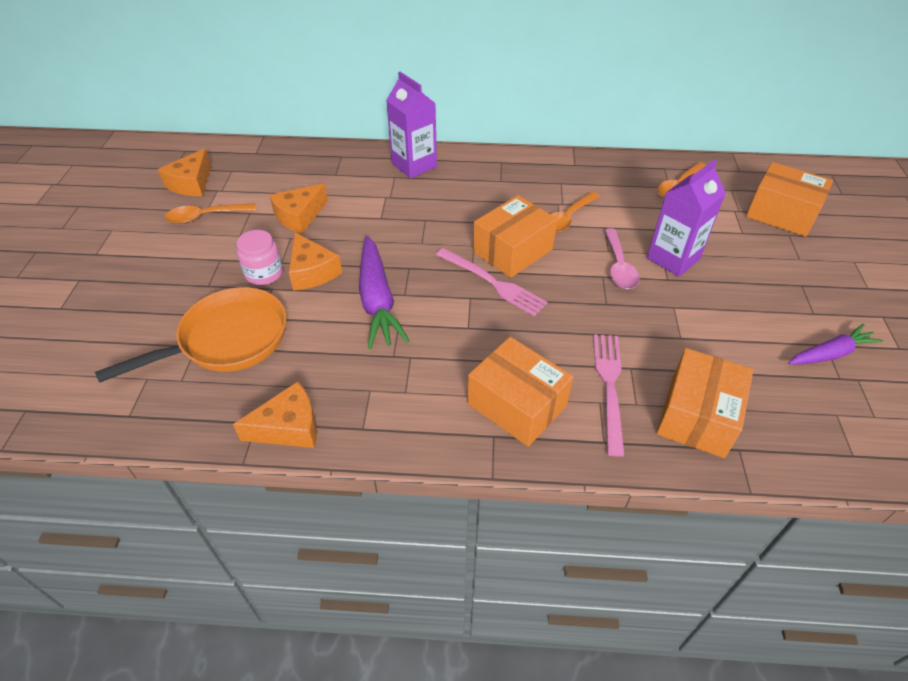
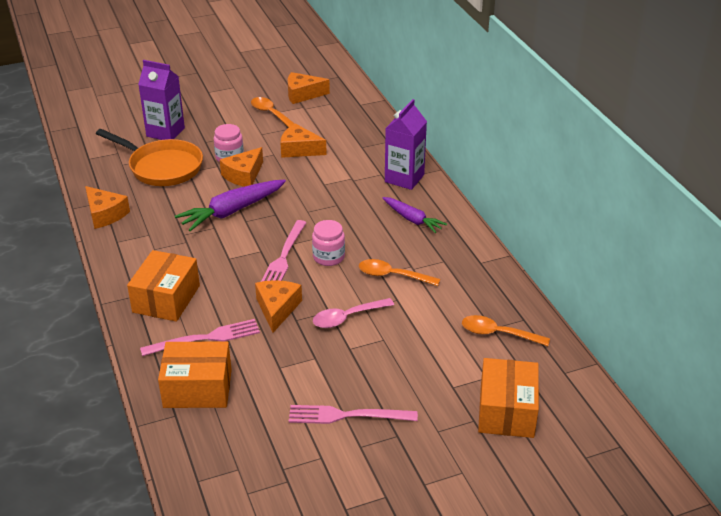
camera: 65 degrees right, 10 degrees down
orange box [473,195,557,278] -> pink jar [312,220,345,266]
purple carton [647,159,726,277] -> purple carton moved to [138,60,185,140]
purple carrot [788,324,883,365] -> purple carrot moved to [383,197,447,233]
none -> orange cheese [255,280,302,333]
none -> pink fork [289,405,418,424]

